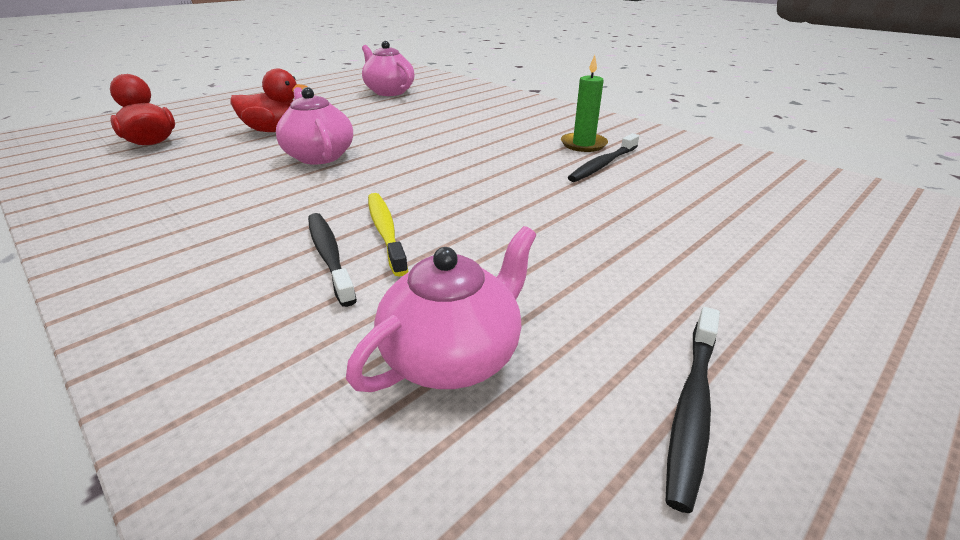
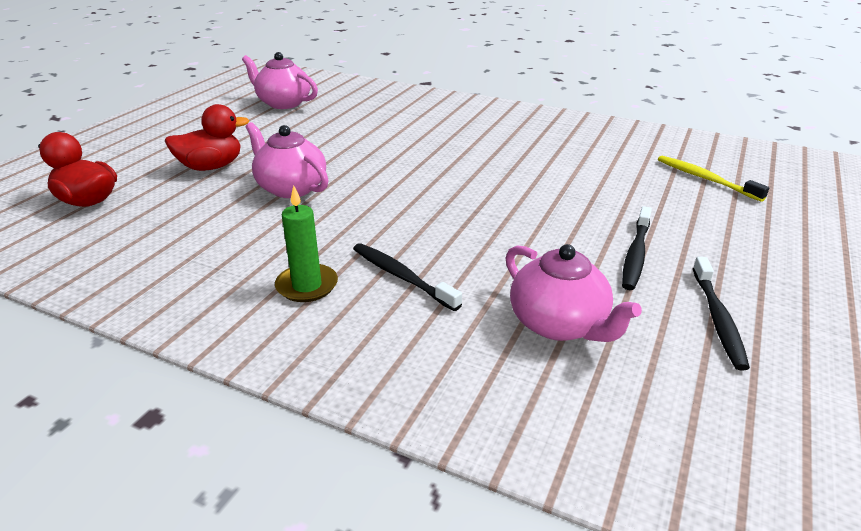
camera: 20 degrees left, 0 degrees up
pink teapot [346,226,536,392] -> pink teapot turned 120 degrees clockwise [505,244,642,342]
yellow toothbrush [368,193,408,276] -> yellow toothbrush moved to [658,156,769,202]
green candle [561,55,608,152] -> green candle moved to [275,185,338,302]
black toothbrush [568,133,639,182] -> black toothbrush moved to [622,206,652,290]

